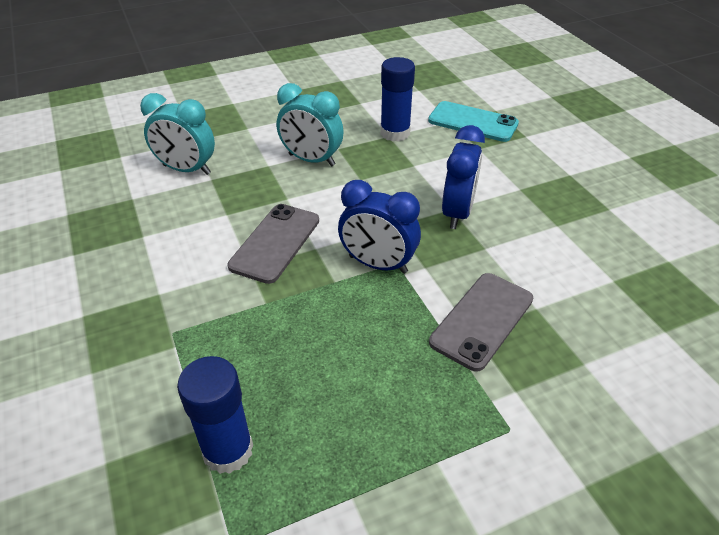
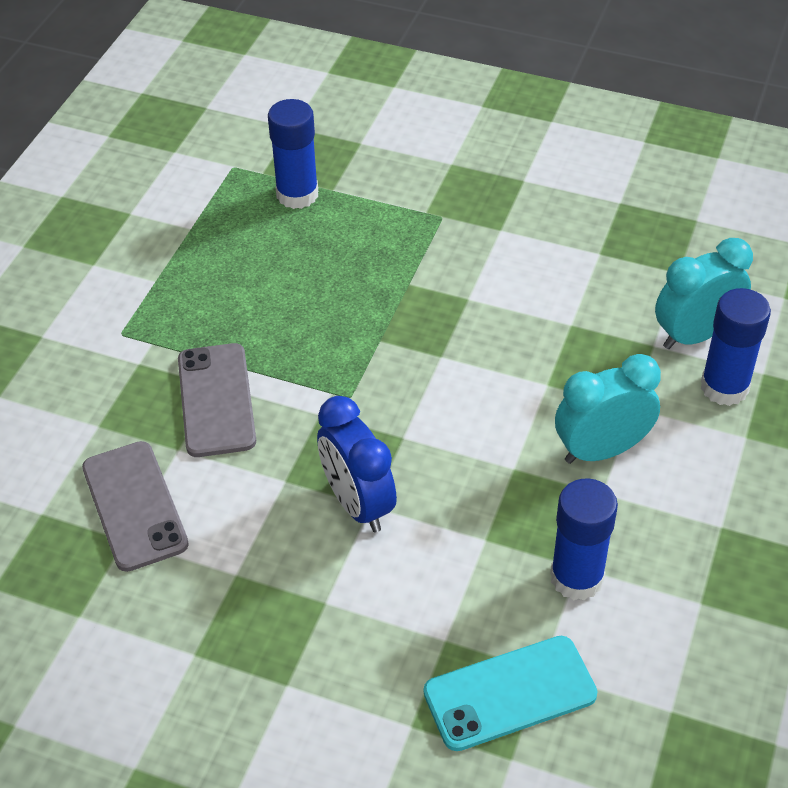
camera: 135 degrees right, 5 degrees up
grey phone [227,204,319,284] -> grey phone moved to [82,441,189,572]
blue clock [338,180,421,274] -> none
none -> blue glue stick [701,288,771,406]

